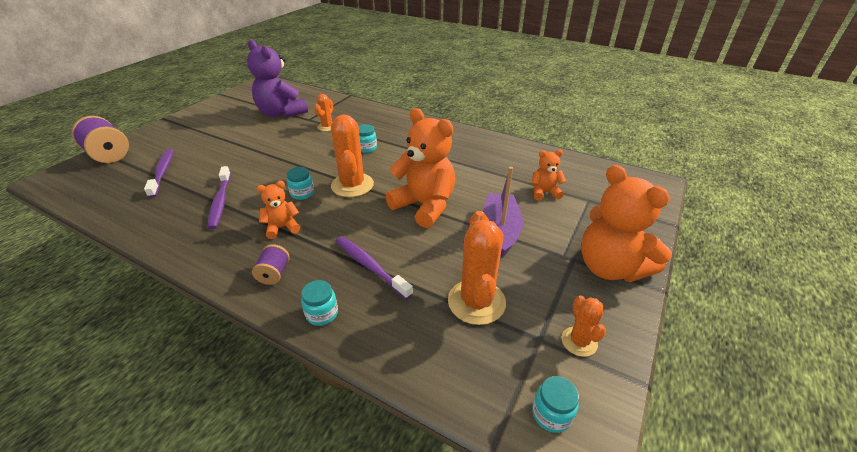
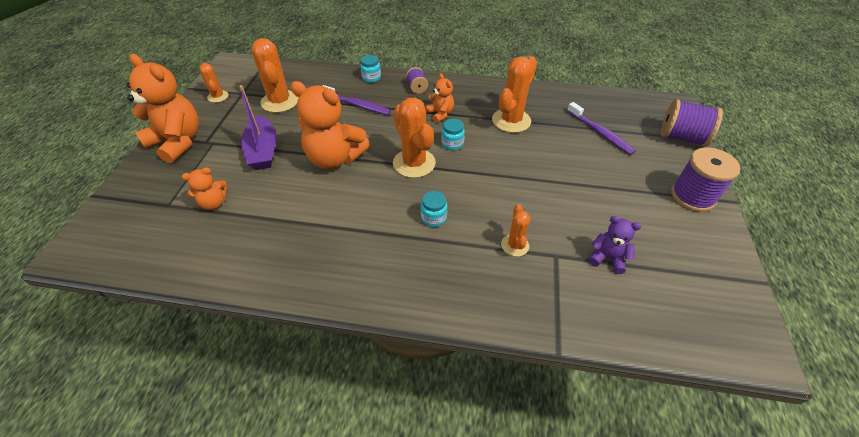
camera: 160 degrees right, 10 degrees up
purple toothbrush [208,166,231,229] -> orange cactus [492,56,537,133]
purple teddy bear [247,40,308,118] -> purple teddy bear [589,216,641,274], size x0.50
orange teddy bear [256,181,300,239] -> orange teddy bear turned 75 degrees counterclockwise [425,73,454,123]
turquoise jar [532,376,579,433] -> none
none -> purple spool [671,147,741,212]

